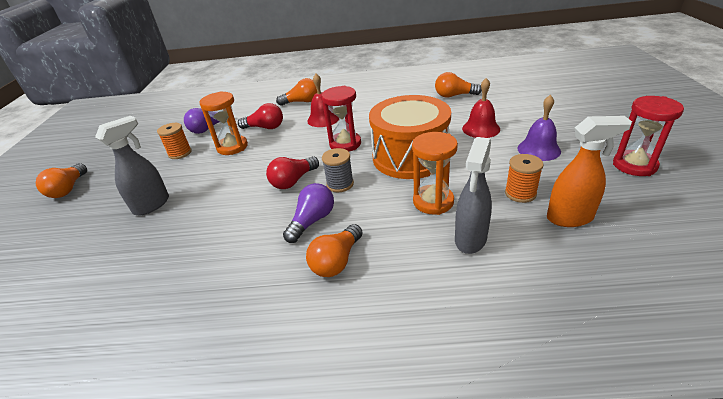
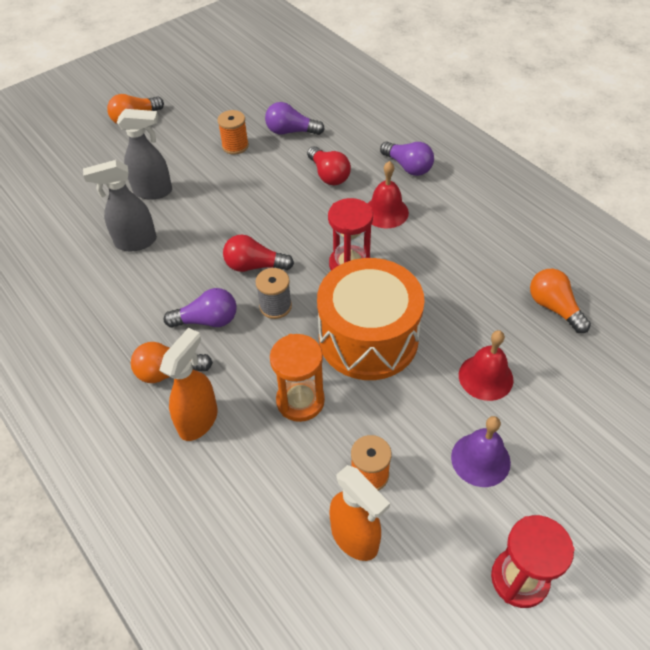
camera: 50 degrees right, 15 degrees up
orange hourglass [199,91,248,155] -> none
orange light bulb [276,78,317,106] -> purple light bulb [380,142,434,176]
grey spray bottle [455,137,492,254] -> grey spray bottle moved to [83,160,157,251]
none -> orange spray bottle [159,328,218,441]

